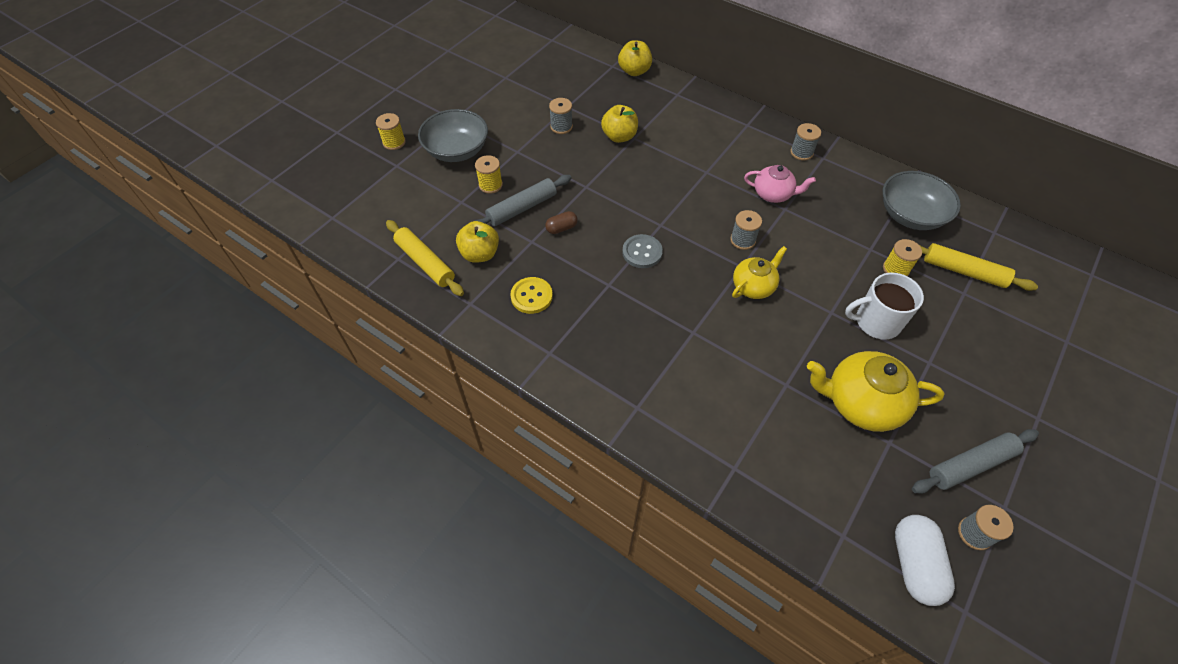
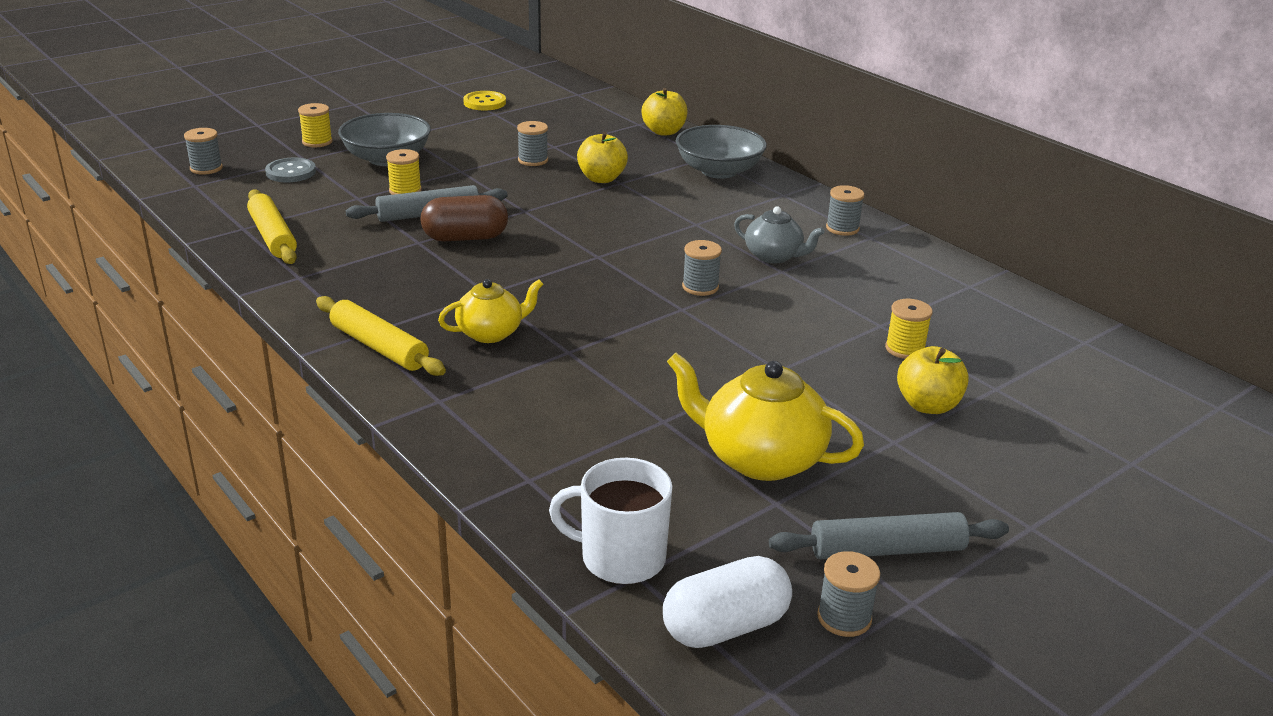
camera: 15 degrees right, 25 degrees down
yellow apple [456,221,499,263] -> yellow apple moved to [897,346,969,414]
yellow button [510,277,553,314] -> yellow button moved to [463,91,506,111]
brown capsule [545,211,578,234] -> brown capsule [420,195,508,241], size x1.87
grey button [622,234,663,268] -> grey button moved to [265,158,316,182]
yellow teapot [732,246,787,299] -> yellow teapot moved to [438,279,543,343]
pink teapot [744,165,816,203] -> grey teapot [734,206,825,264]
white mug [845,273,924,340] -> white mug moved to [549,458,673,584]
grey bowl [883,171,961,230] -> grey bowl moved to [676,125,767,179]
white capsule [895,515,955,606] -> white capsule turned 45 degrees clockwise [663,556,792,648]
yellow rolling pin [919,243,1038,291] -> yellow rolling pin moved to [316,296,446,376]
none -> grey spool [184,128,223,174]

